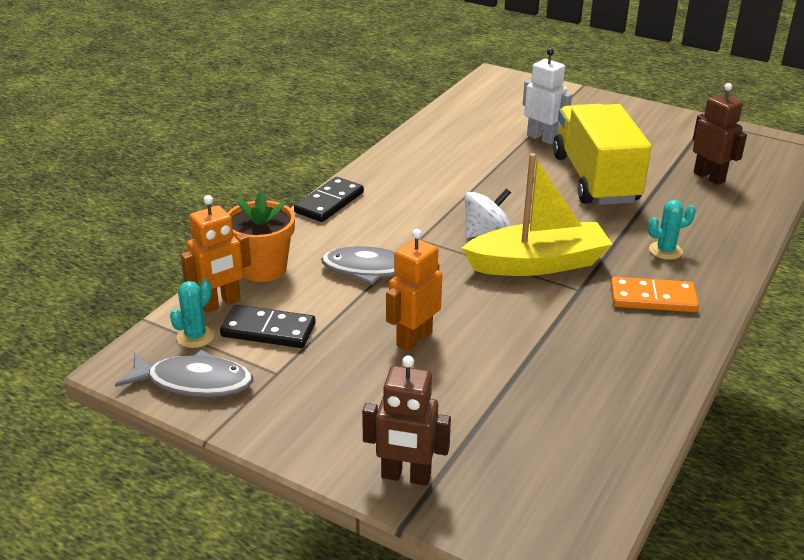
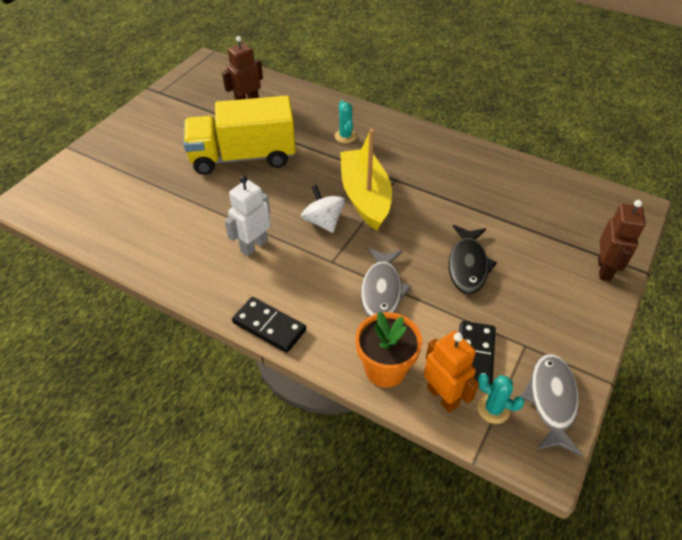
camera: 90 degrees left, 15 degrees up
orange robot [386,229,442,352] -> black fish [449,225,497,294]
white robot [523,48,572,145] -> white robot moved to [224,176,271,256]
orange domino [610,277,699,312] -> none

